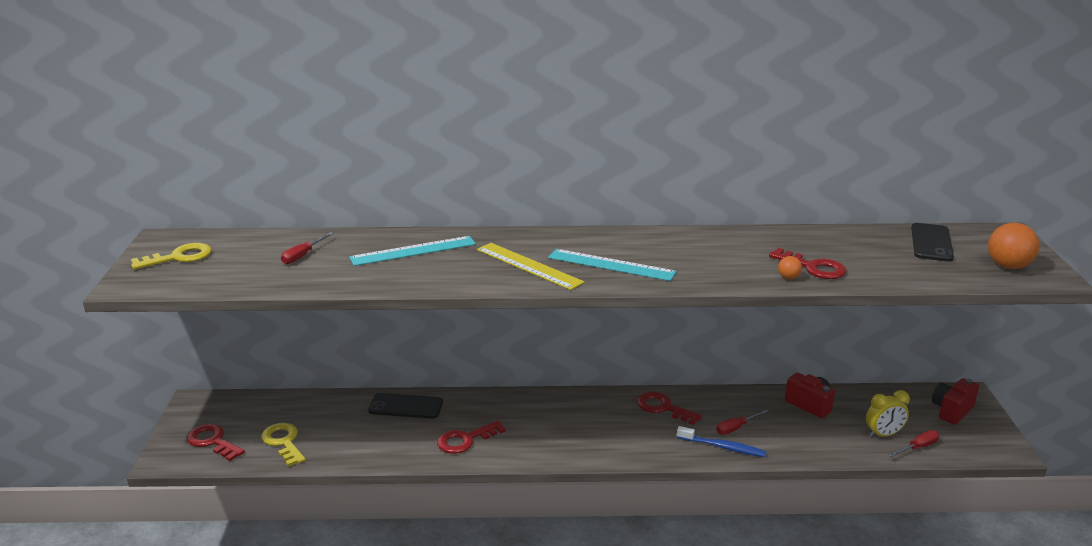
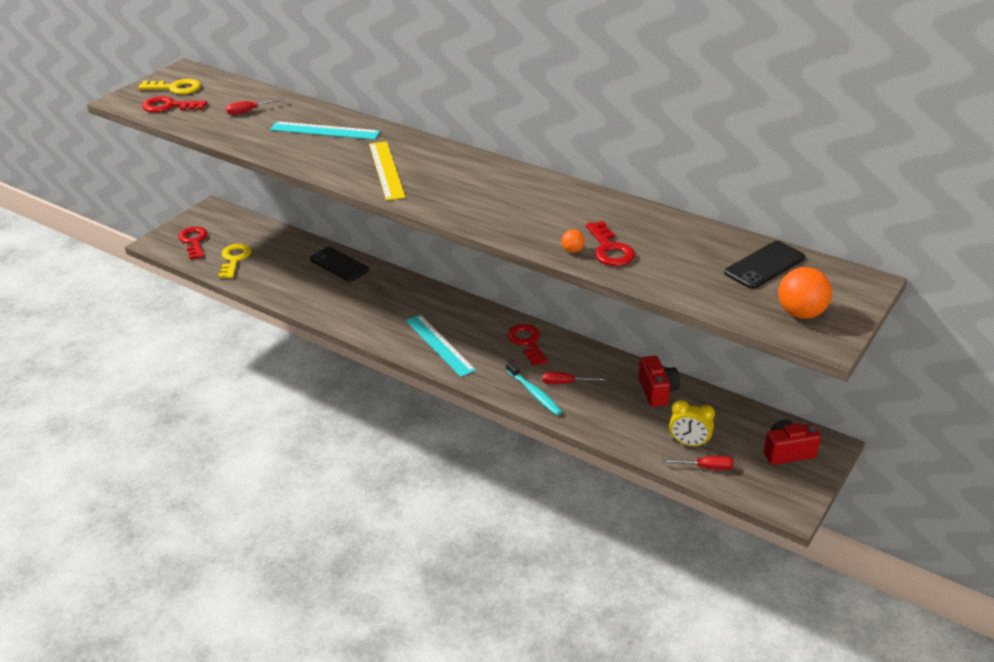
camera: 35 degrees right, 10 degrees up
red key [437,420,506,454] -> red key moved to [142,96,207,113]
turquoise ruler [548,249,677,281] -> turquoise ruler moved to [406,314,476,377]
blue toothbrush [677,426,766,457] -> turquoise toothbrush [506,360,562,416]

